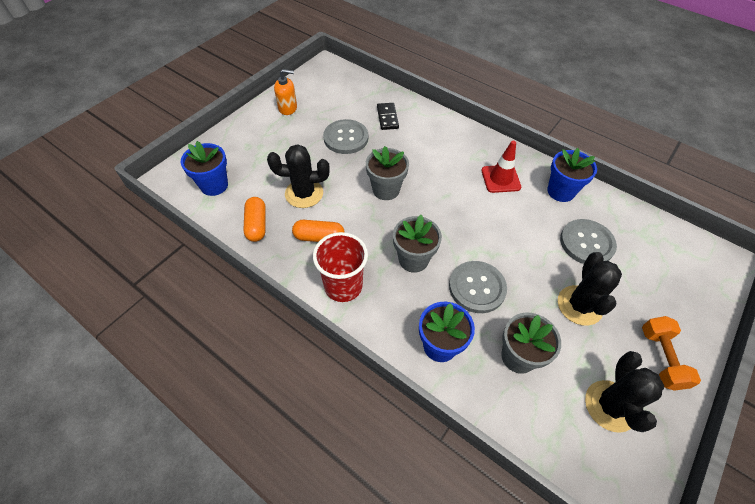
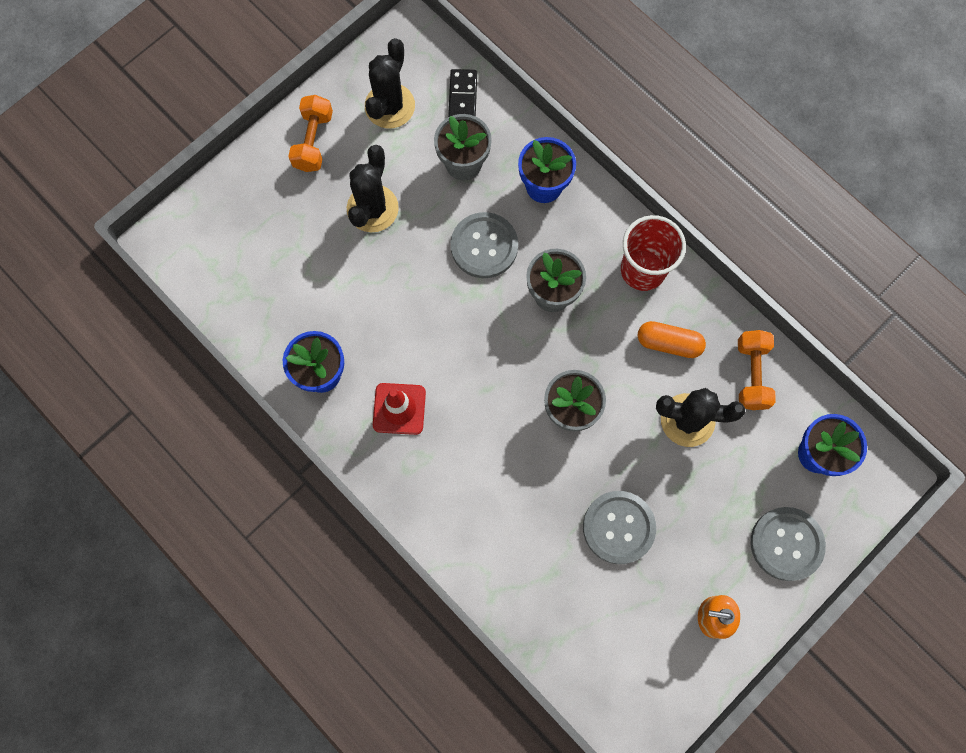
camera: 170 degrees left, 20 degrees up
orange capsule [244,197,266,242] -> orange dumbbell [738,330,776,410]
black domino [377,103,399,130] -> black domino moved to [448,69,477,117]
grey button [560,219,617,264] -> grey button moved to [751,507,826,581]

